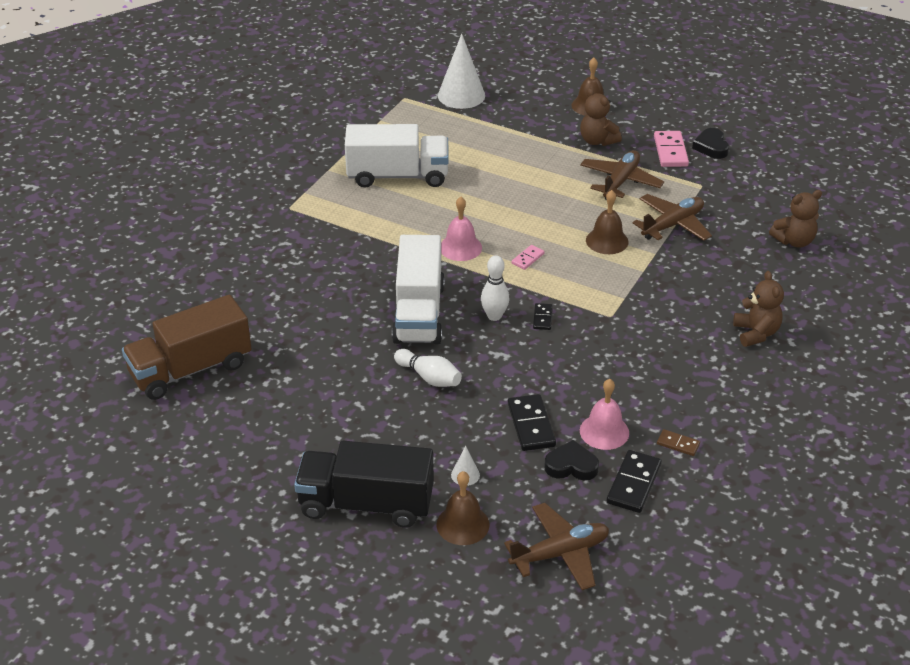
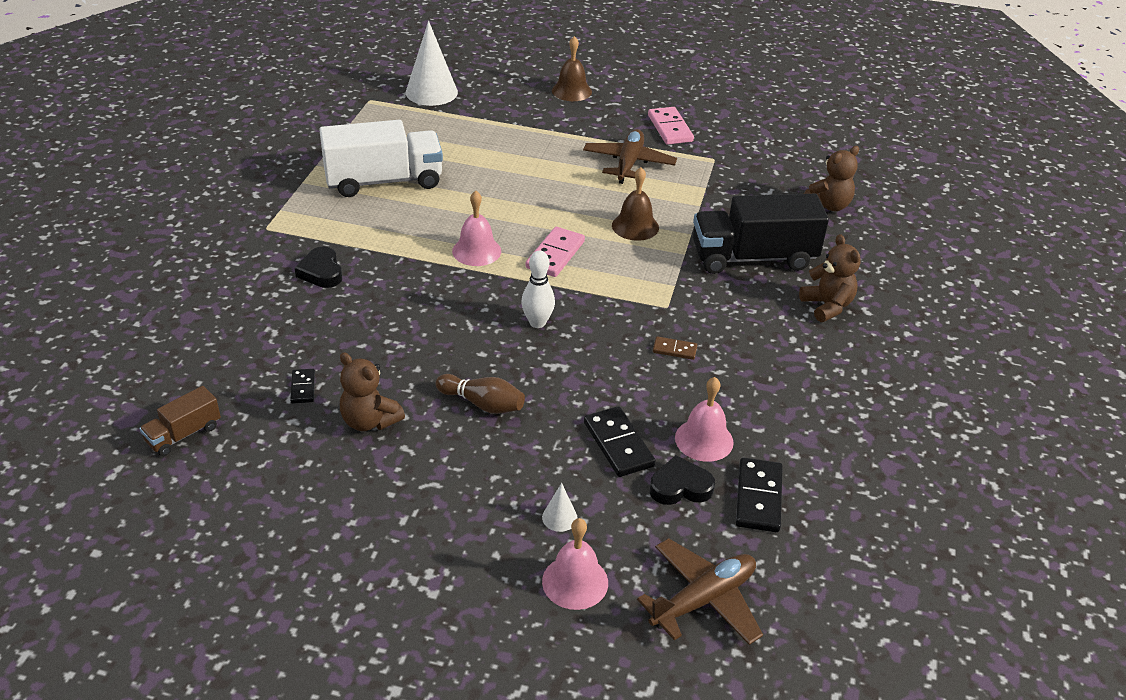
camera: 15 degrees left, 0 degrees up
brown truck [122,295,252,400] -> brown truck [139,386,221,456], size x0.49
black truck [294,441,434,528] -> black truck moved to [693,194,829,274]
white truck [392,235,445,344] -> none
white bowling pin [394,349,462,387] -> brown bowling pin [435,374,525,414]
brown bell [436,471,489,545] -> pink bell [542,518,608,610]
pink domino [511,245,545,270] -> pink domino [526,227,585,277], size x1.78
black domino [533,303,553,330] -> black domino moved to [290,369,315,404]
brown teddy bear [580,88,622,146] -> brown teddy bear moved to [340,352,405,431]
brown plane [633,194,712,241] -> none
brown domino [657,429,700,456] -> brown domino moved to [653,336,697,360]
black heart [692,128,729,159] -> black heart moved to [295,247,342,288]

